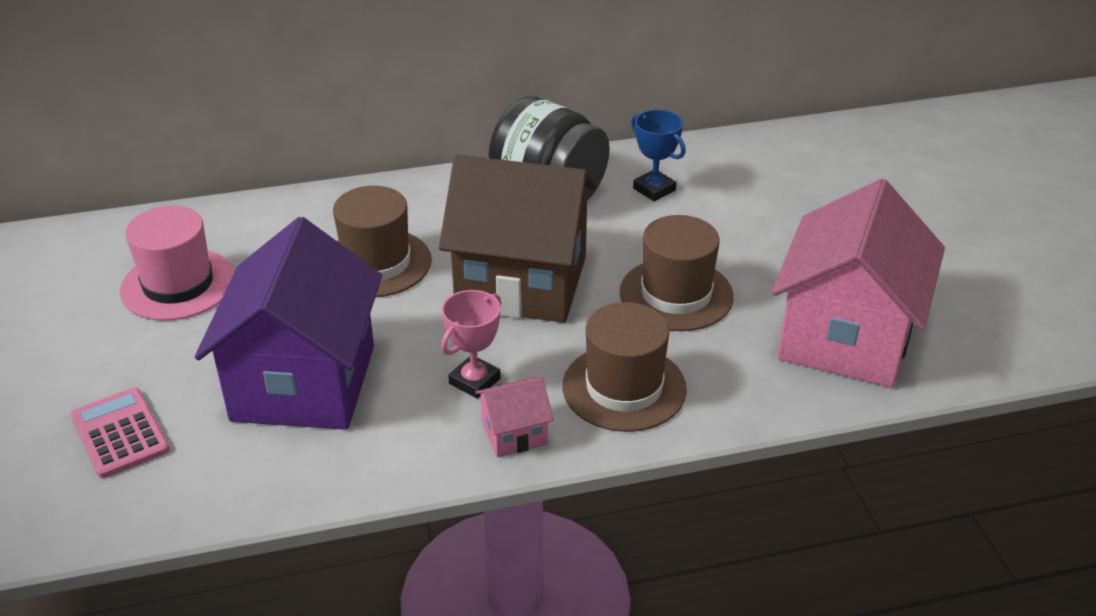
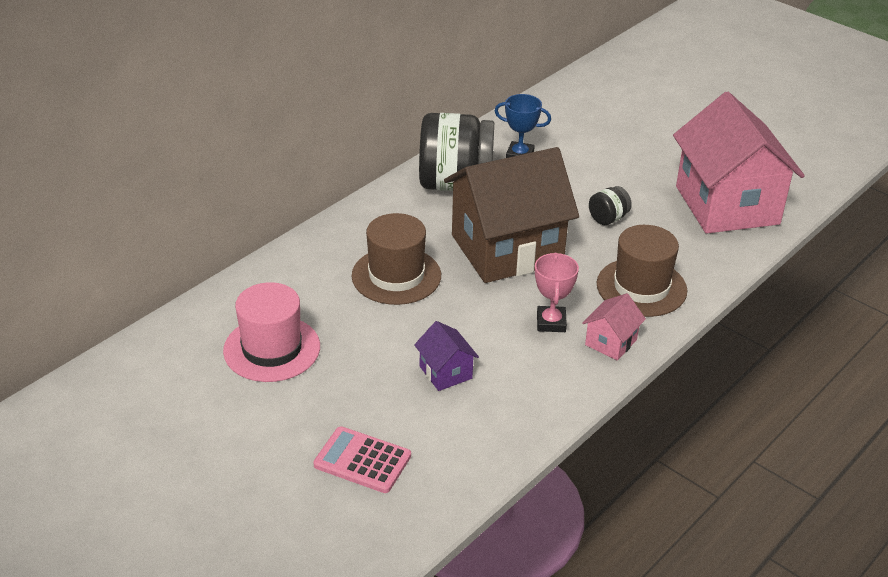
camera: 35 degrees left, 0 degrees up
purple house [195,217,382,430] -> purple house [414,321,479,391], size x0.41
brown hat [620,215,734,331] -> black jar [589,186,632,225]

